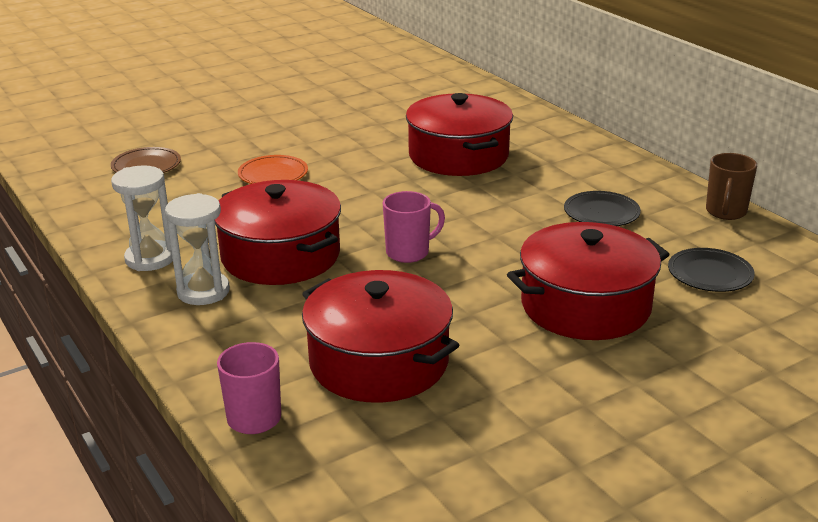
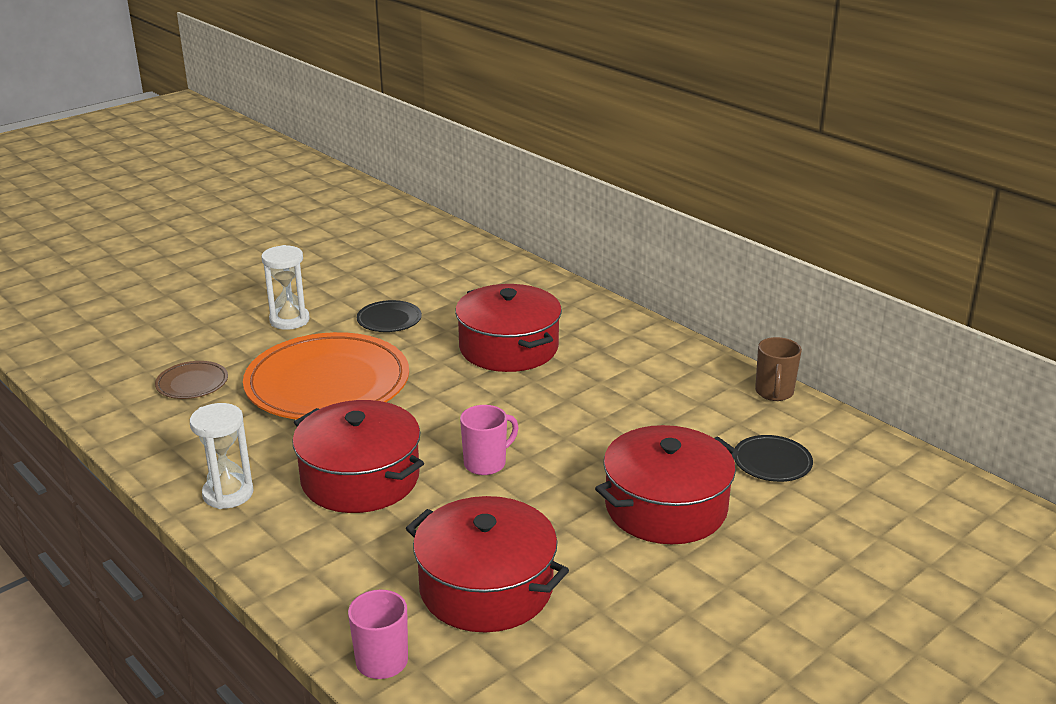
camera: 10 degrees left, 0 degrees up
white hourglass [165,193,230,305] -> white hourglass moved to [261,245,310,330]
orange plate [238,155,308,184] -> orange plate [243,332,409,420], size x2.31
black plate [564,191,641,226] -> black plate moved to [357,300,422,332]

